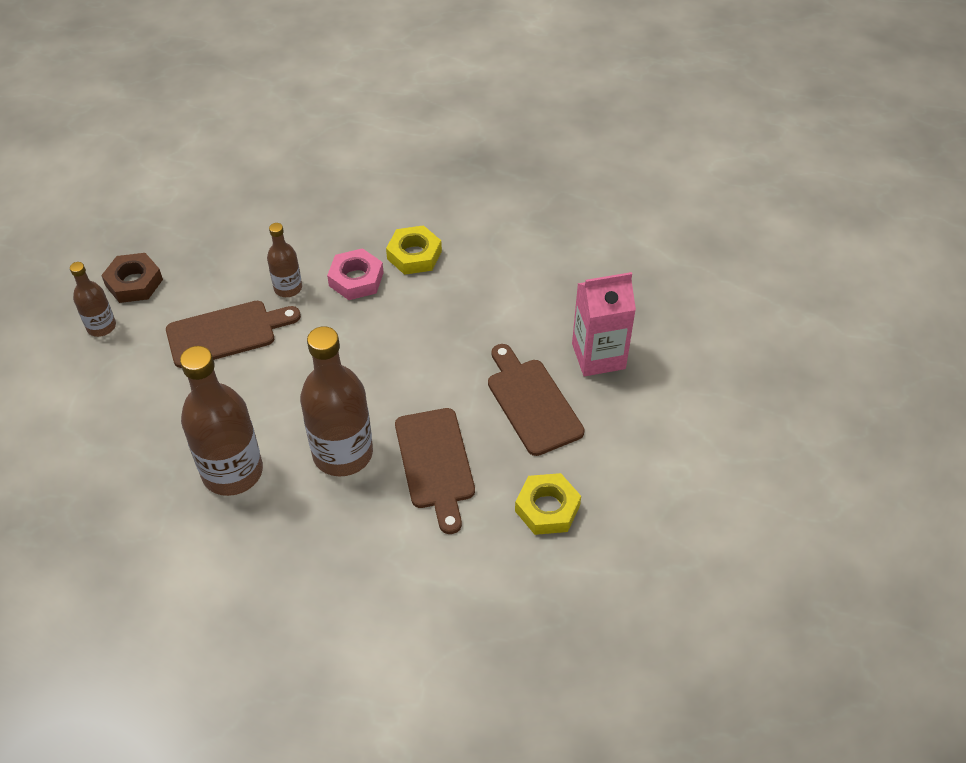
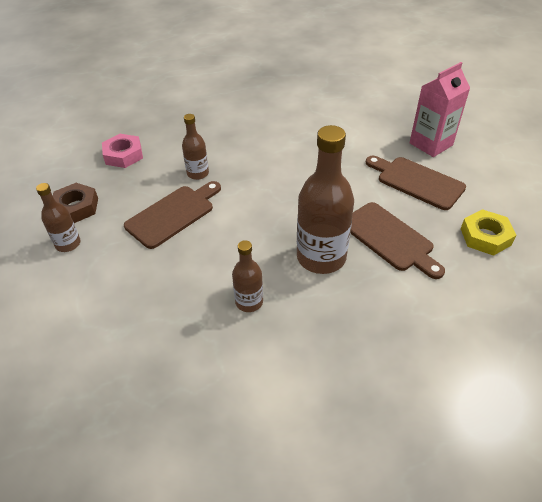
camera: 25 degrees left, 5 degrees down
brown bottle [180,346,263,496] -> brown bottle [232,240,263,312], size x0.53
pink nut [327,248,384,300] -> pink nut moved to [102,134,143,168]
yellow nut [386,225,442,275] -> none

